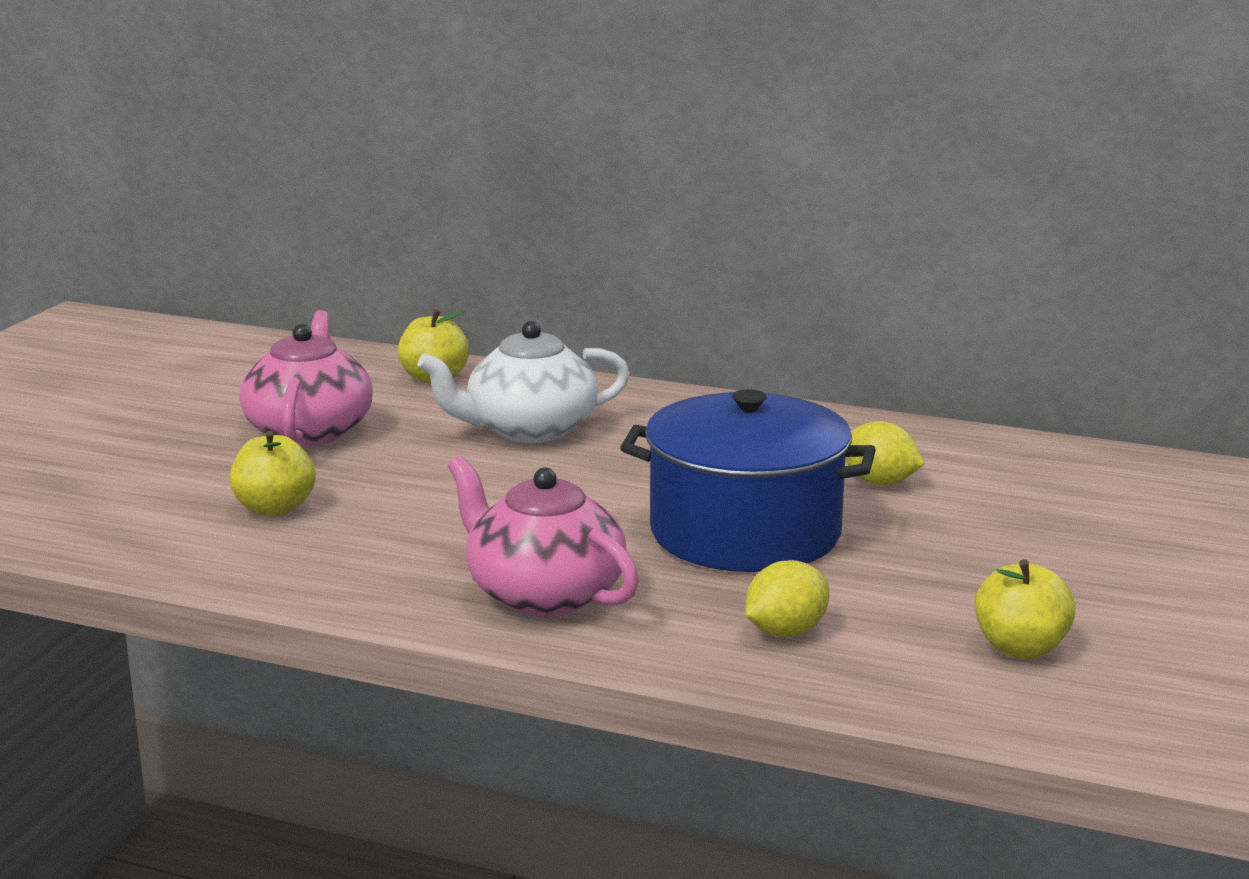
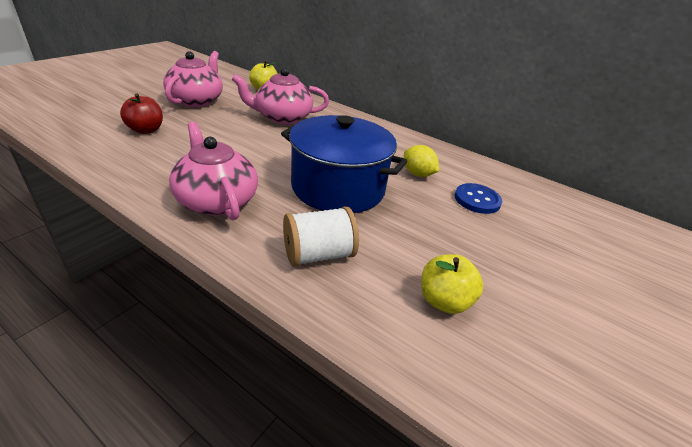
camera: 10 degrees right, 15 degrees up
yellow apple [230,431,315,516] -> red apple [120,93,163,134]
white teapot [418,321,630,443] -> pink teapot [232,68,329,124]
yellow lemon [745,560,829,637] -> white spool [283,206,359,267]
none -> blue button [455,183,502,214]

